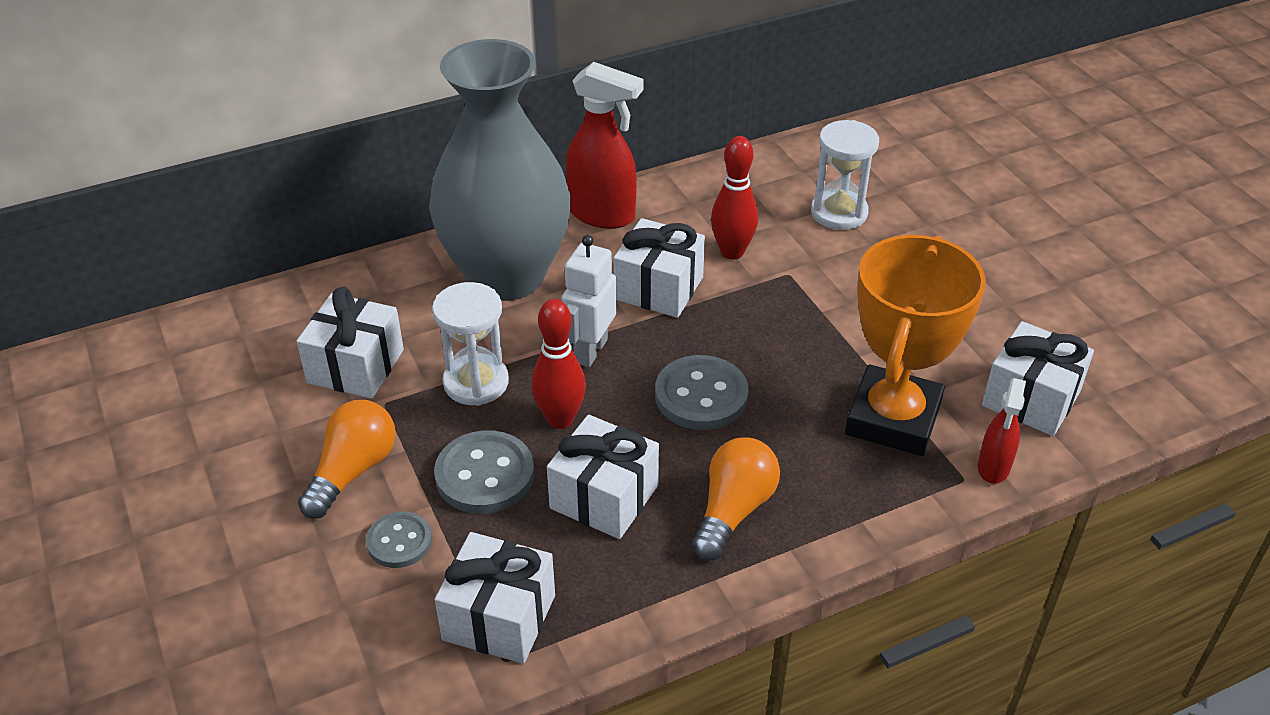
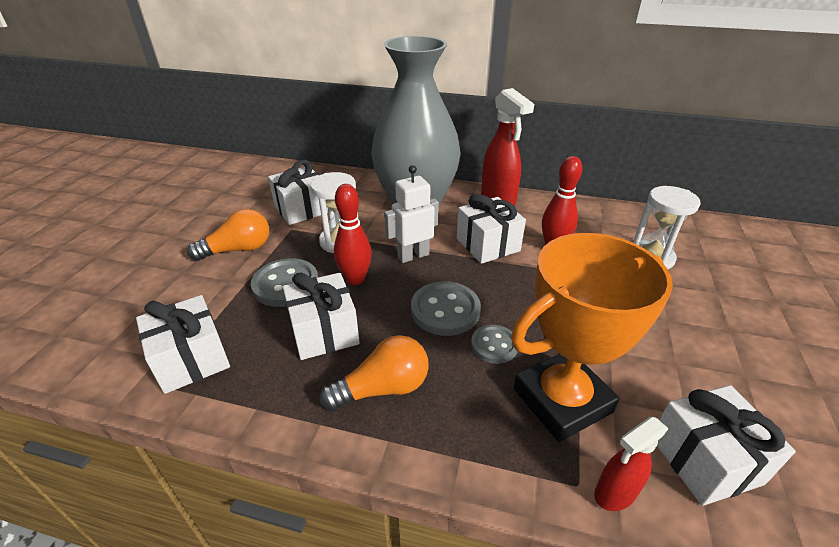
camera: 40 degrees right, 5 degrees down
grey button [366,512,432,568] -> grey button moved to [471,325,517,364]

